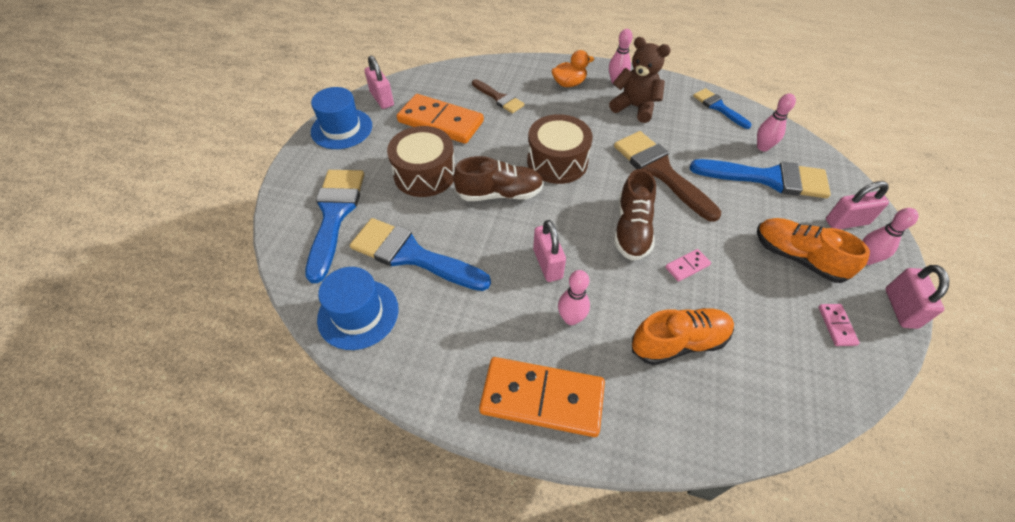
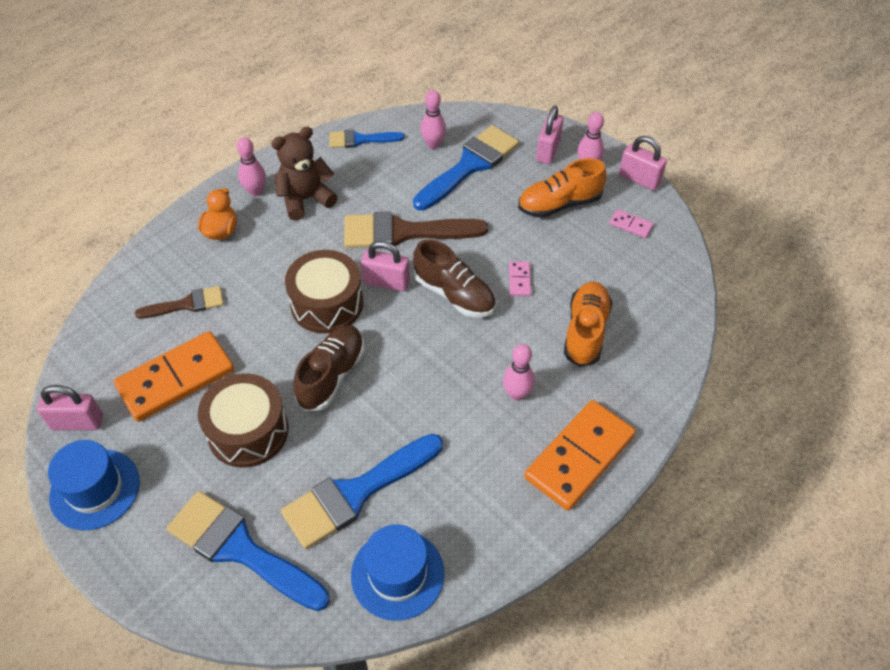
camera: 60 degrees left, 0 degrees up
pink padlock [533,220,566,282] -> pink padlock moved to [361,241,410,291]

